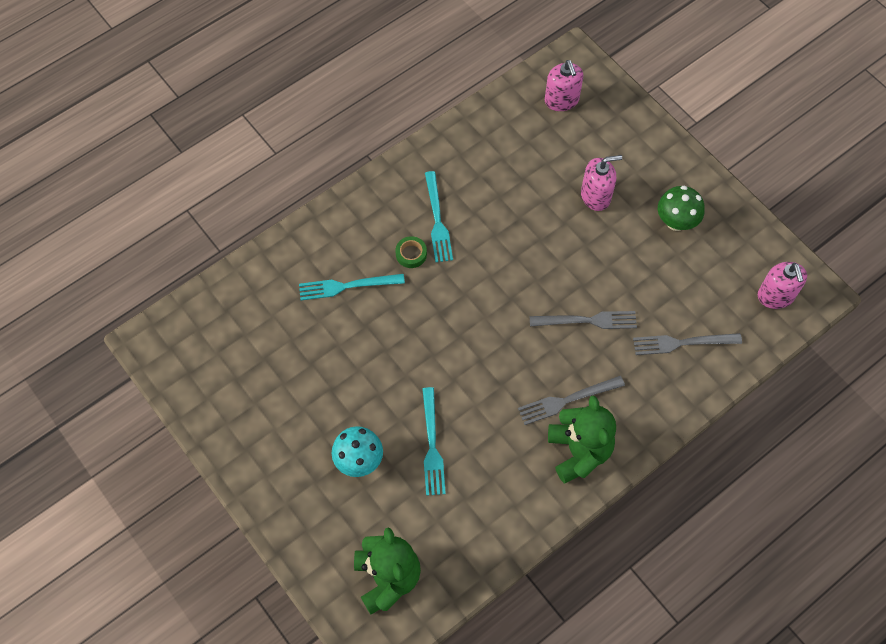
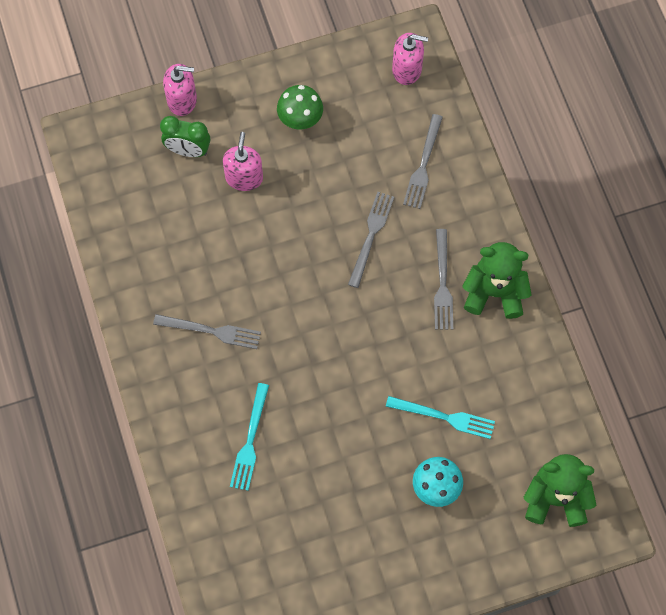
camera: 70 degrees left, 5 degrees up
green tape [396,236,427,268] -> none
turquoise fork [425,171,453,262] -> grey fork [153,314,261,349]
pink soap dispenser [545,60,583,111] -> pink soap dispenser moved to [163,64,197,116]
none -> green clock [160,116,210,157]

